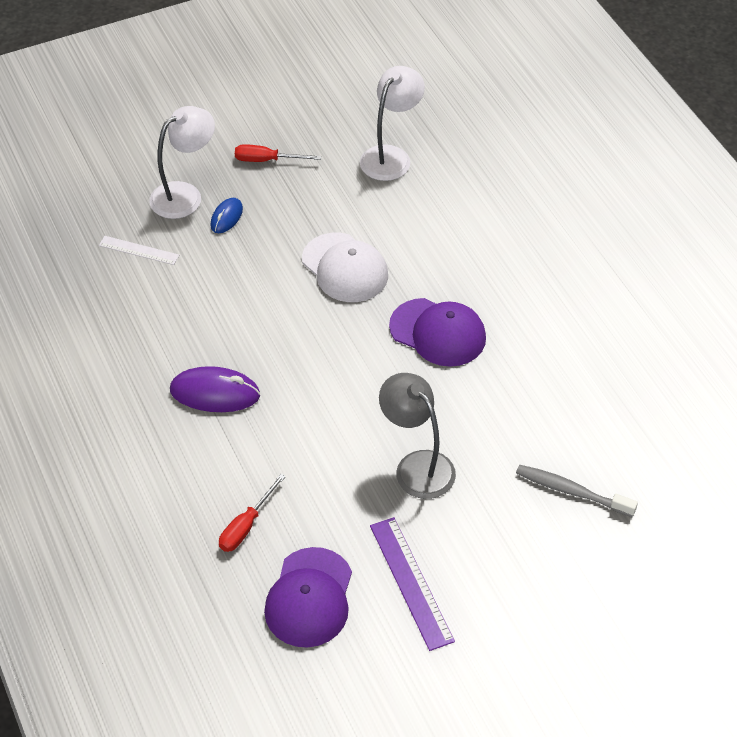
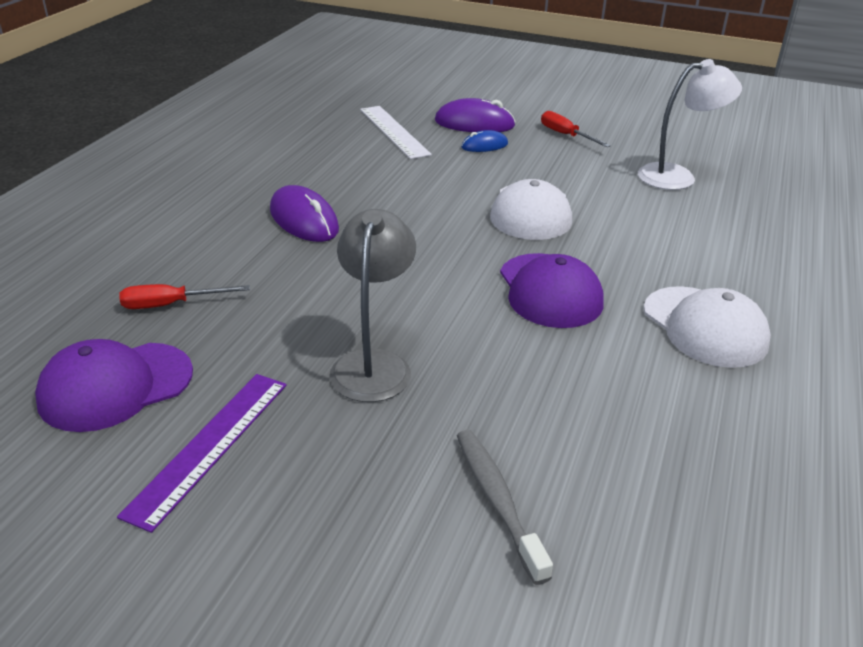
camera: 45 degrees right, 15 degrees down
white ruler [99,236,179,265] -> white ruler [360,106,432,159], size x1.62
white lamp [149,106,215,219] -> purple mouse [435,98,516,132]
none -> white cap [644,286,771,368]

